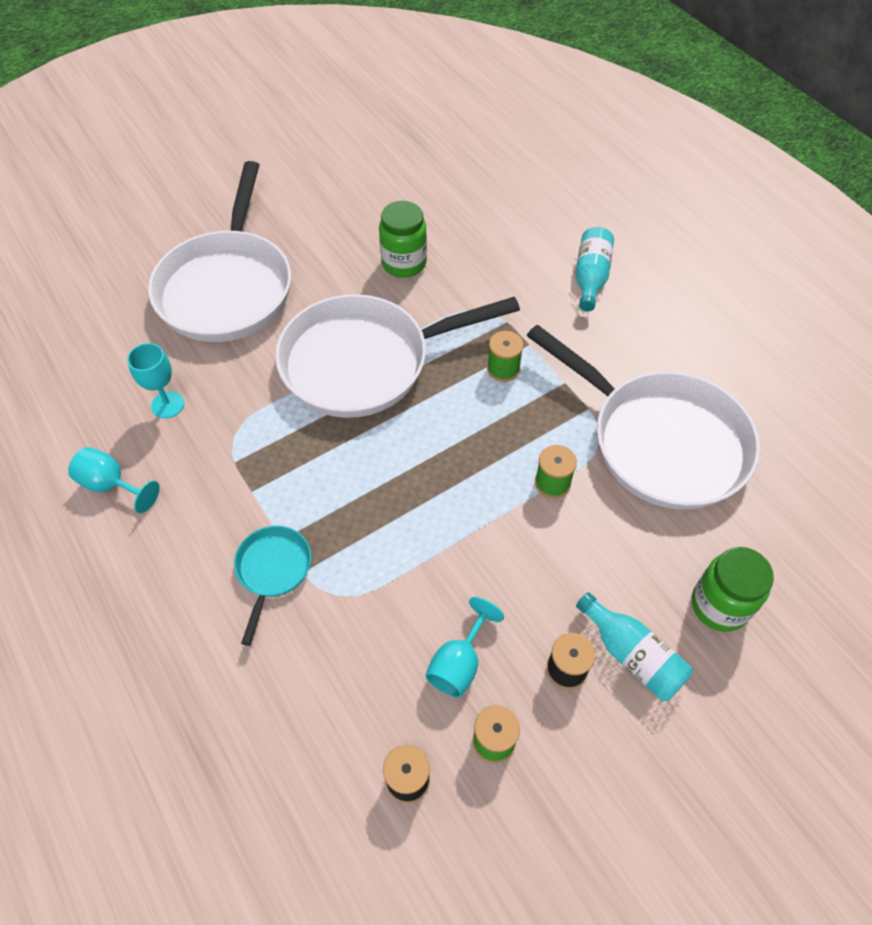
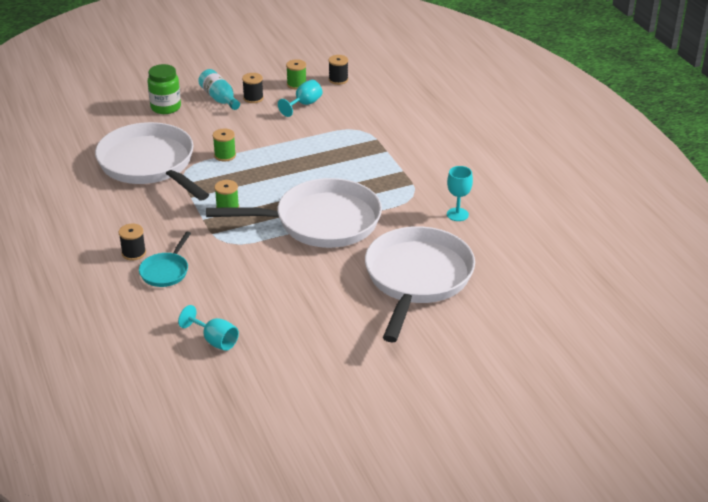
camera: 170 degrees left, 20 degrees down
turquoise goblet [68,447,160,513] -> turquoise goblet moved to [178,305,239,351]
turquoise pan [234,526,311,646] -> turquoise pan moved to [139,232,191,287]
green jar [379,201,427,278] -> none
turquoise bottle [575,227,614,311] -> black spool [119,224,146,260]

